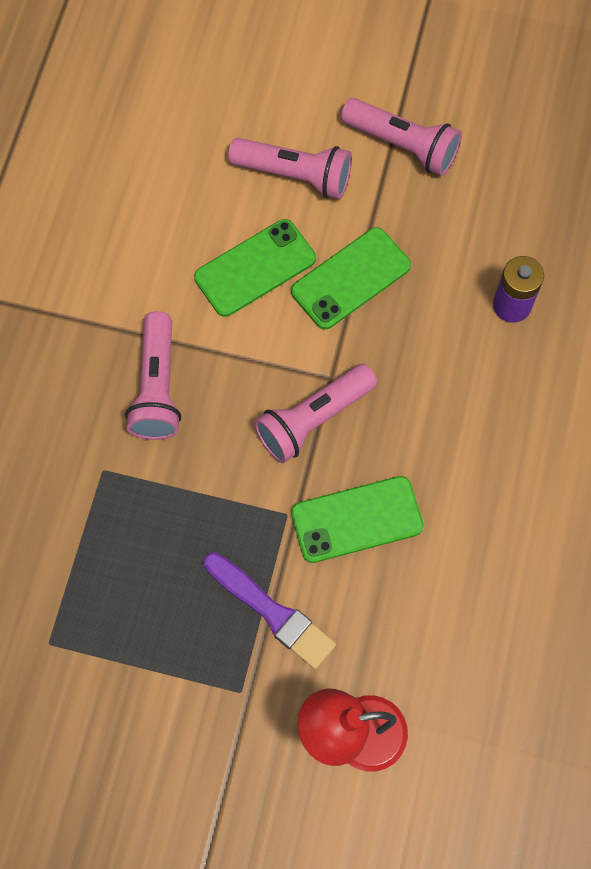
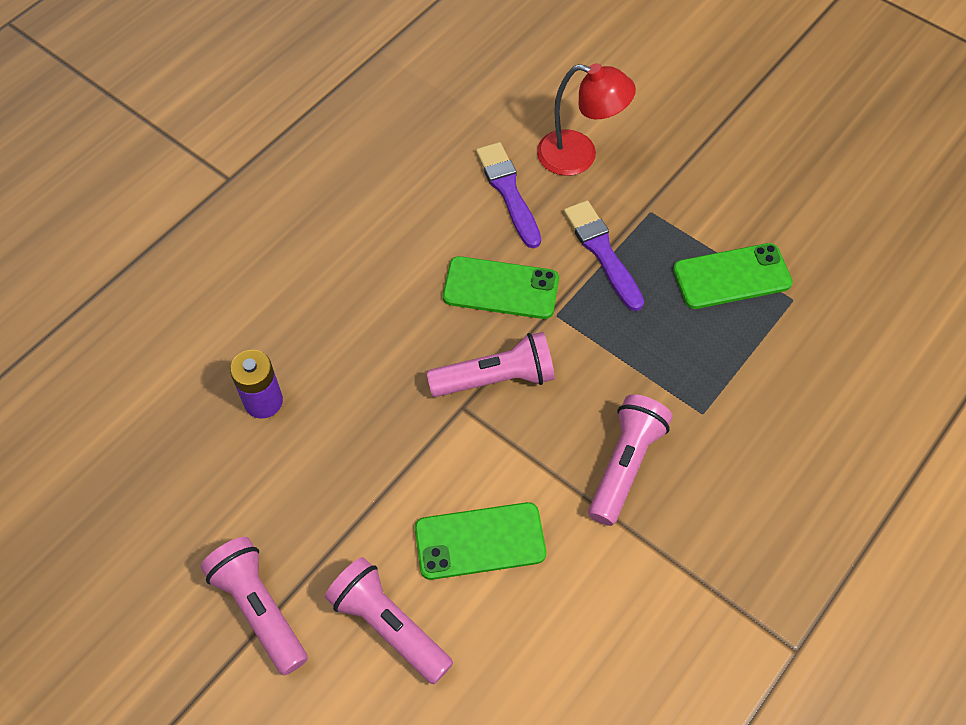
camera: 155 degrees left, 10 degrees down
green phone [291,227,411,330] -> green phone moved to [673,243,793,309]
none -> purple brush [476,142,541,248]

